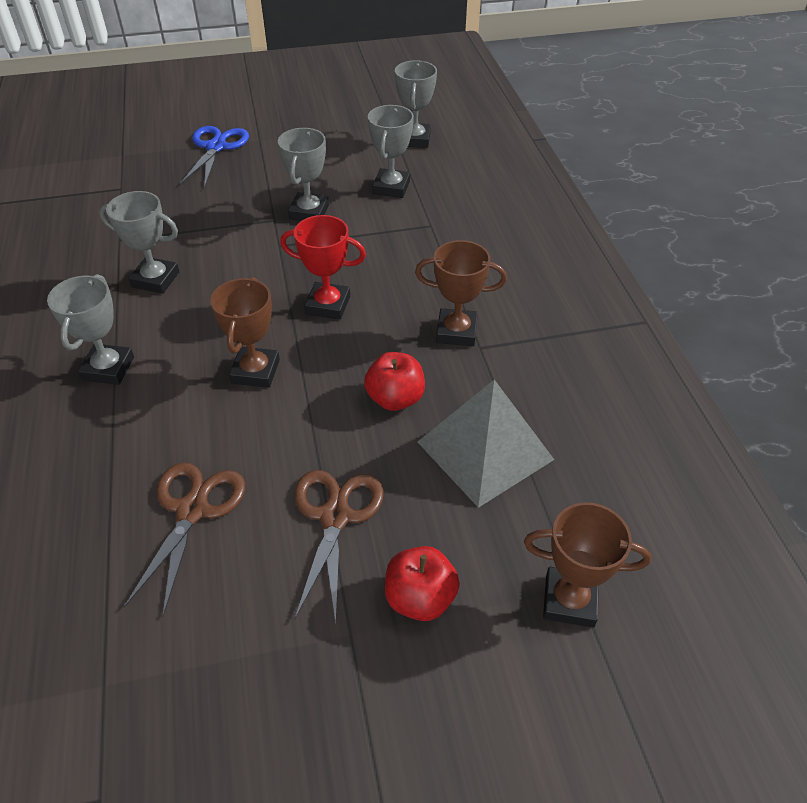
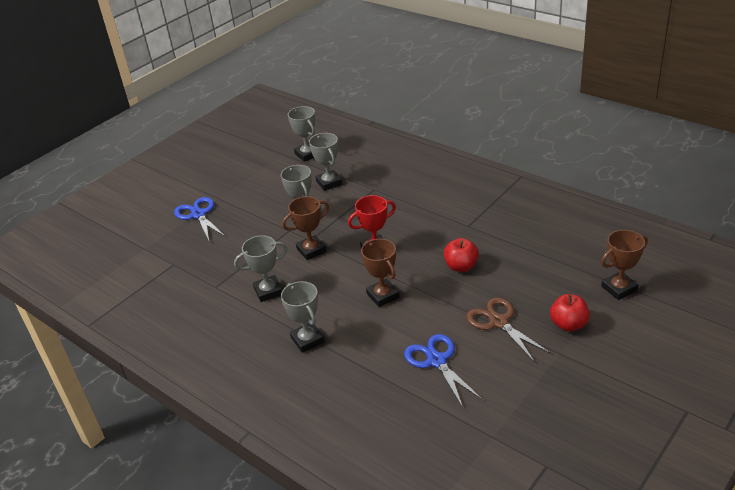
camera: 35 degrees left, 10 degrees down
brown scissors [124,462,245,616] -> blue scissors [404,334,483,407]
brown trophy [415,240,507,346] -> brown trophy moved to [282,196,329,260]
grey pyramid [418,380,554,508] -> none

